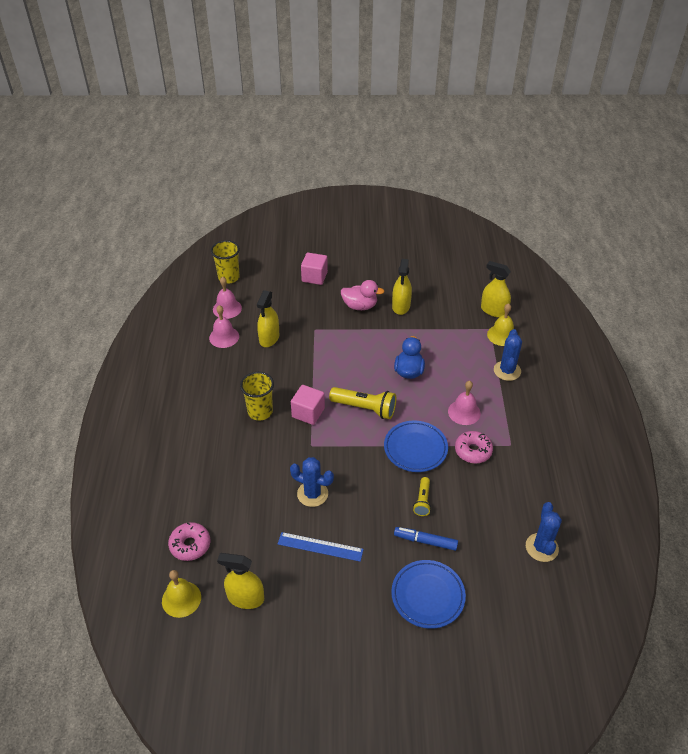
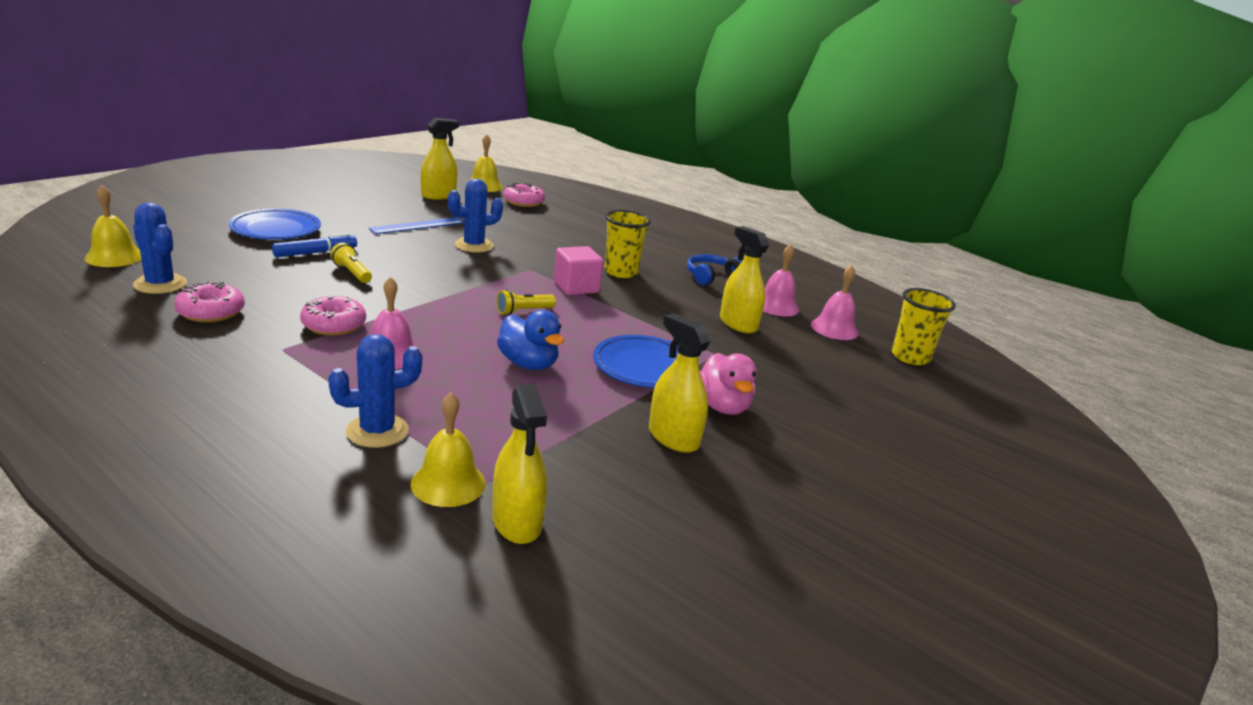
camera: 125 degrees right, 20 degrees down
pink cube [301,253,328,285] -> none
yellow flashlight [329,387,396,419] -> yellow flashlight [496,290,556,315], size x0.57
pink duck [341,280,385,310] -> pink duck turned 60 degrees counterclockwise [700,353,756,415]
blue plate [384,420,448,472] -> blue plate moved to [593,335,679,388]
yellow spray bottle [481,261,511,317] -> yellow spray bottle turned 90 degrees clockwise [492,384,547,544]
blue cactus [494,329,522,381] -> blue cactus turned 75 degrees counterclockwise [328,334,422,448]
none -> yellow bell [84,185,142,267]
none -> pink donut [174,281,245,322]
none -> blue headphones [687,254,743,285]

